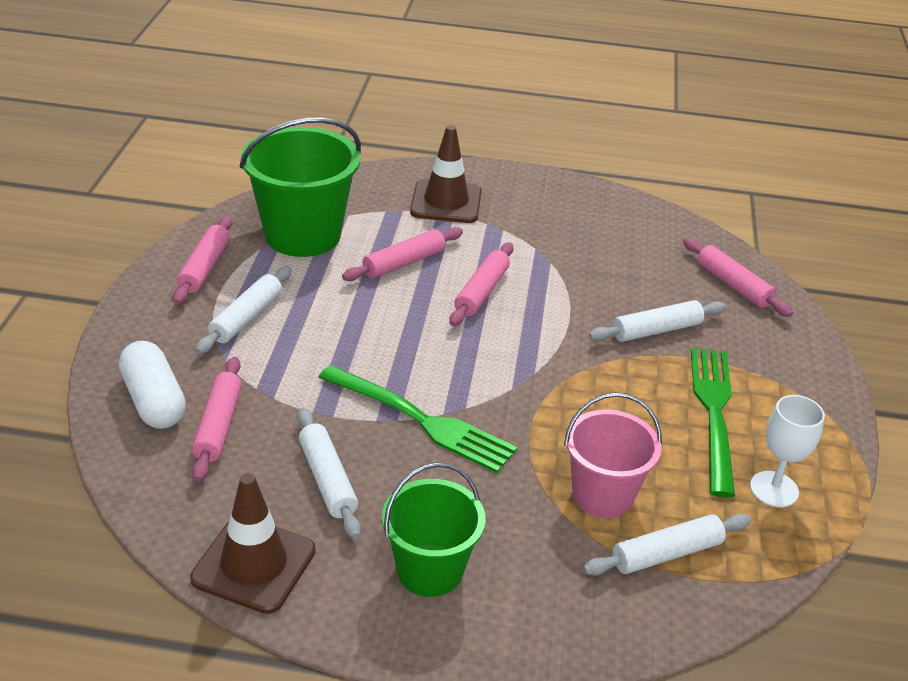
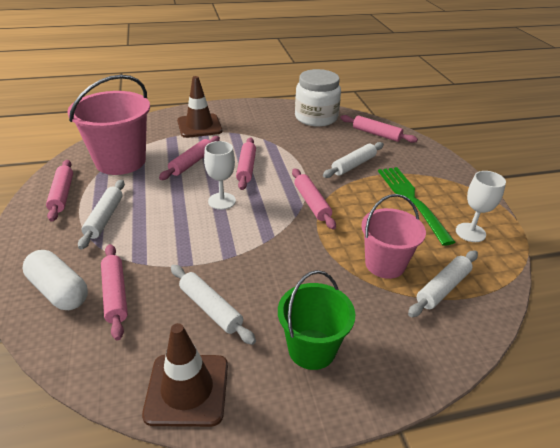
camera: 20 degrees left, 0 degrees up
green bucket [239,117,361,257] -> pink bucket [67,75,150,175]
green fork [318,365,517,473] -> none
none -> white goblet [204,141,236,210]
none -> pink rolling pin [292,168,336,230]
none -> white jar [295,69,341,127]

